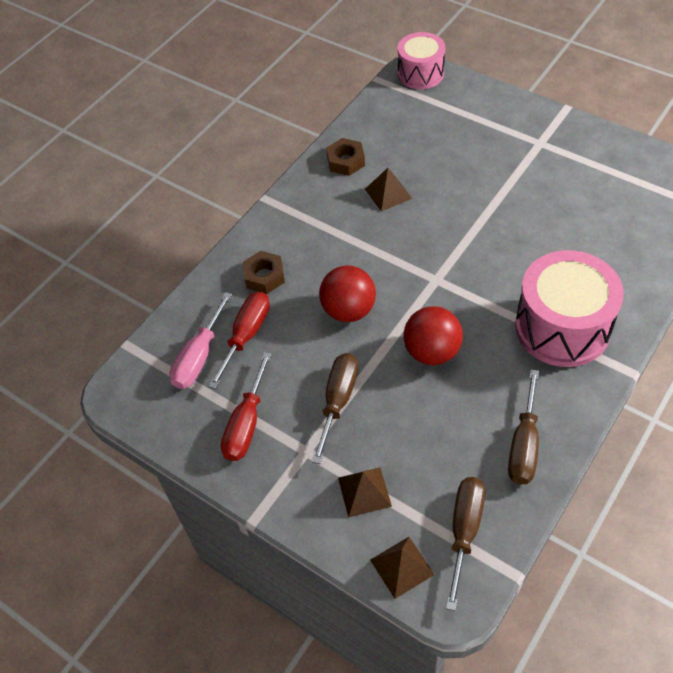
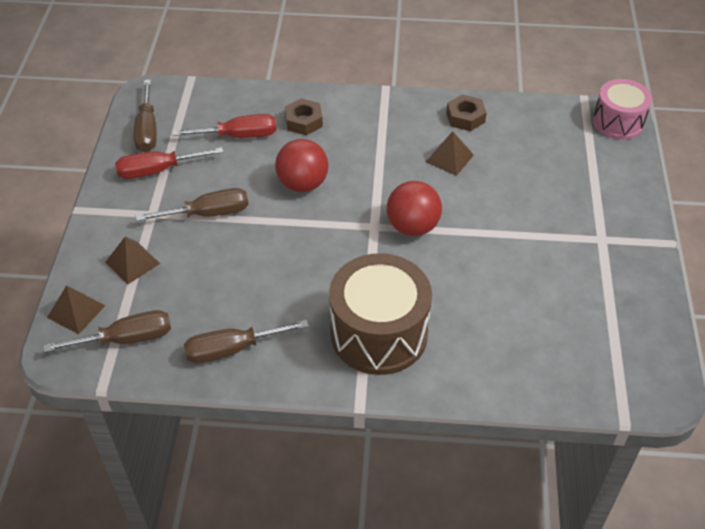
camera: 55 degrees right, 5 degrees down
pink screwdriver [169,292,232,389] -> none
red ball [403,306,463,365] -> red ball moved to [387,181,442,236]
pink drum [515,250,624,367] -> brown drum [329,253,432,375]
none -> brown screwdriver [134,80,157,152]

